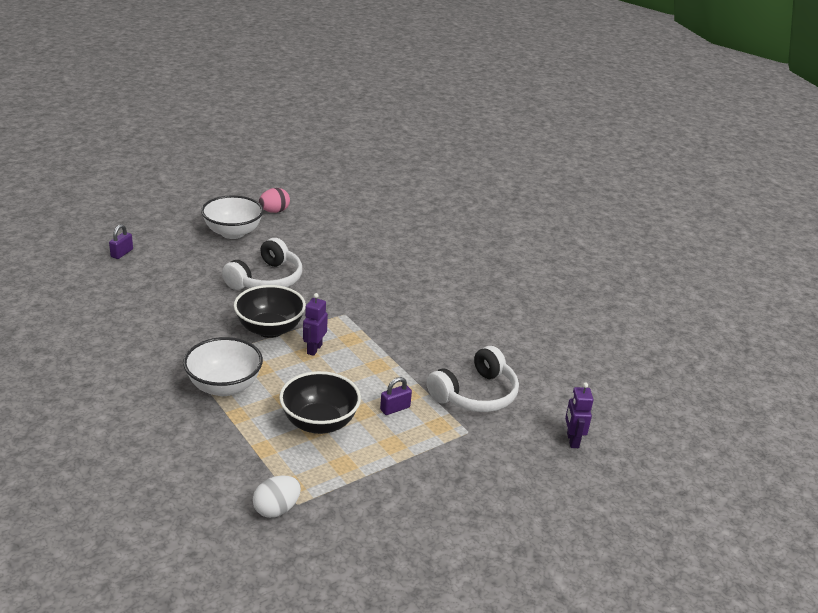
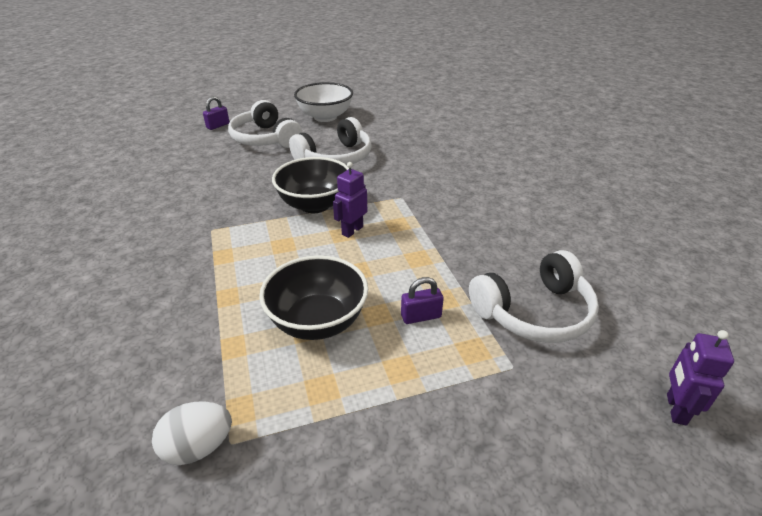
camera: 20 degrees right, 5 degrees up
white bowl [183,337,263,396] -> none
pink egg [259,188,290,213] -> none
none -> white headphones [228,100,302,148]

